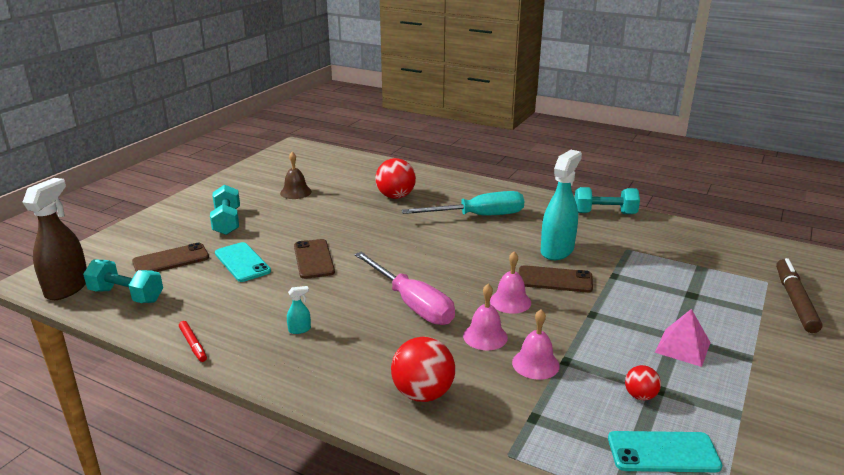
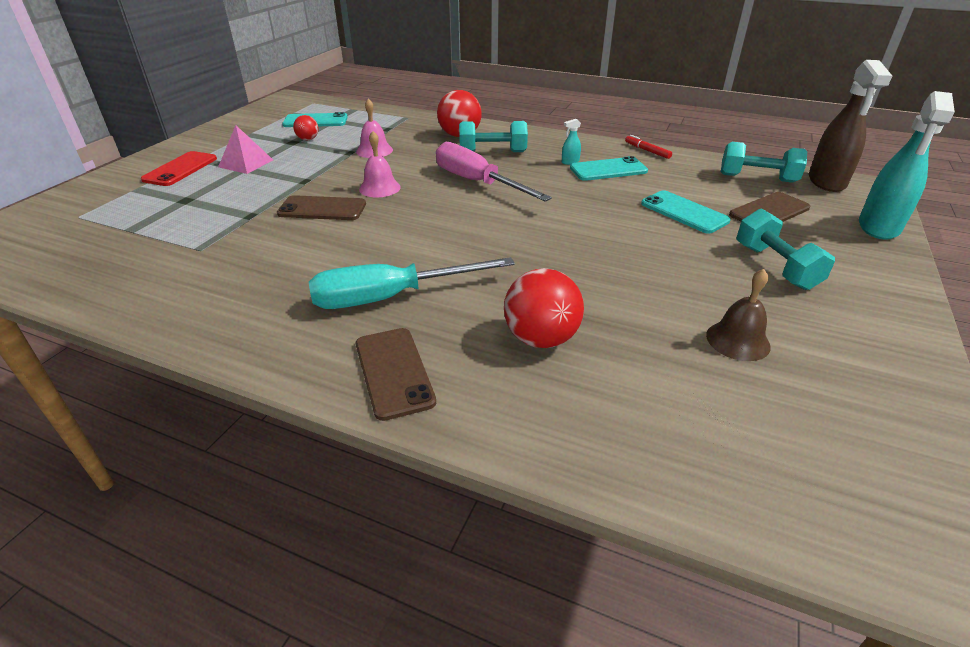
camera: 175 degrees right, 10 degrees up
brown phone [294,239,335,279] -> brown phone moved to [356,328,436,421]
pink bell [463,284,508,350] -> none
turquoise spray bottle [541,150,582,260] -> turquoise spray bottle moved to [859,91,955,239]
turquoise dumbbell [575,187,640,214] -> turquoise dumbbell moved to [459,121,528,152]
brown marker [776,258,823,333] -> none
none -> red phone [141,151,217,186]
none -> turquoise phone [570,156,648,181]

